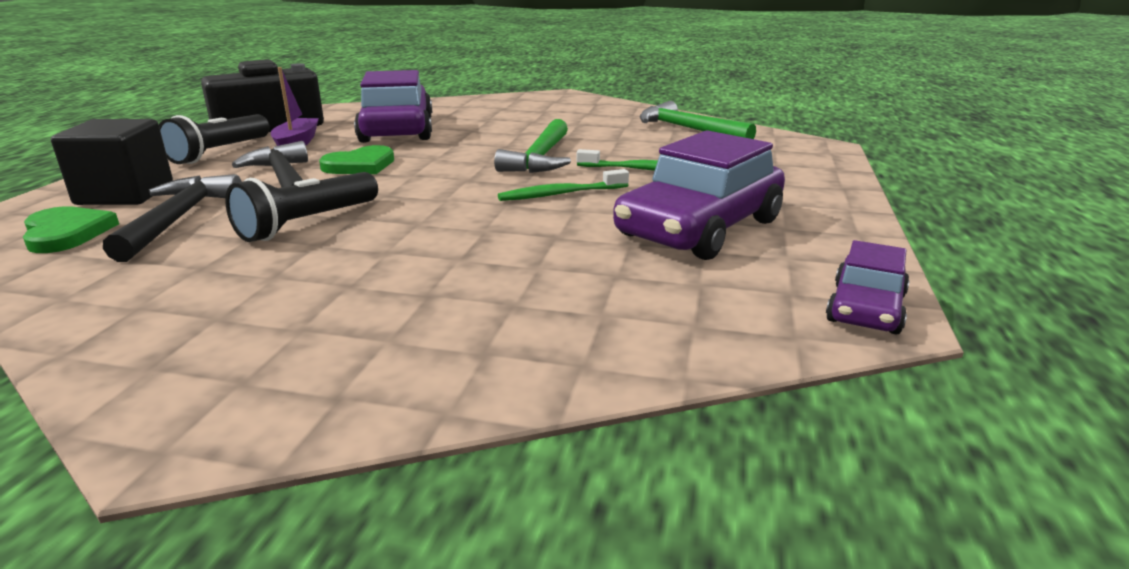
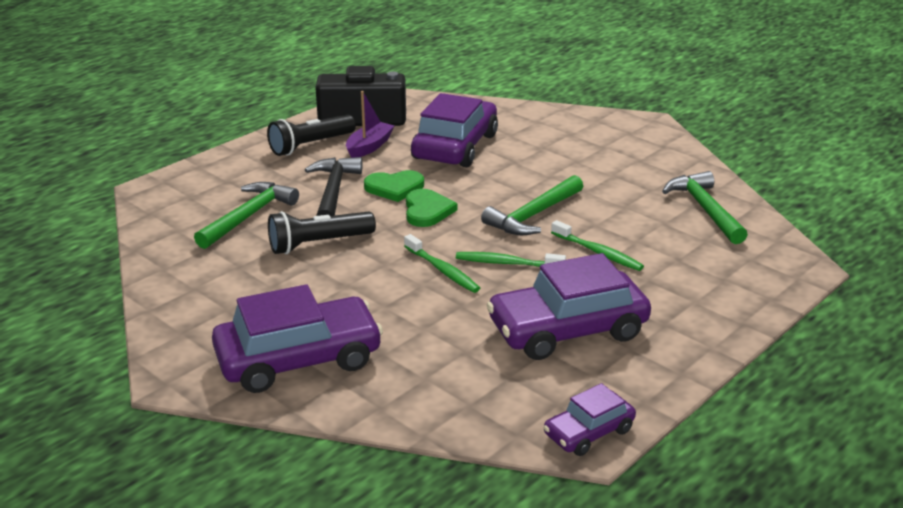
camera: 30 degrees right, 5 degrees up
green heart [23,206,119,253] -> green heart moved to [406,189,457,227]
black cube [51,119,173,205] -> none
black hammer [103,174,242,262] -> green hammer [194,182,299,249]
none -> purple car [212,284,383,393]
none -> green toothbrush [404,234,480,293]

